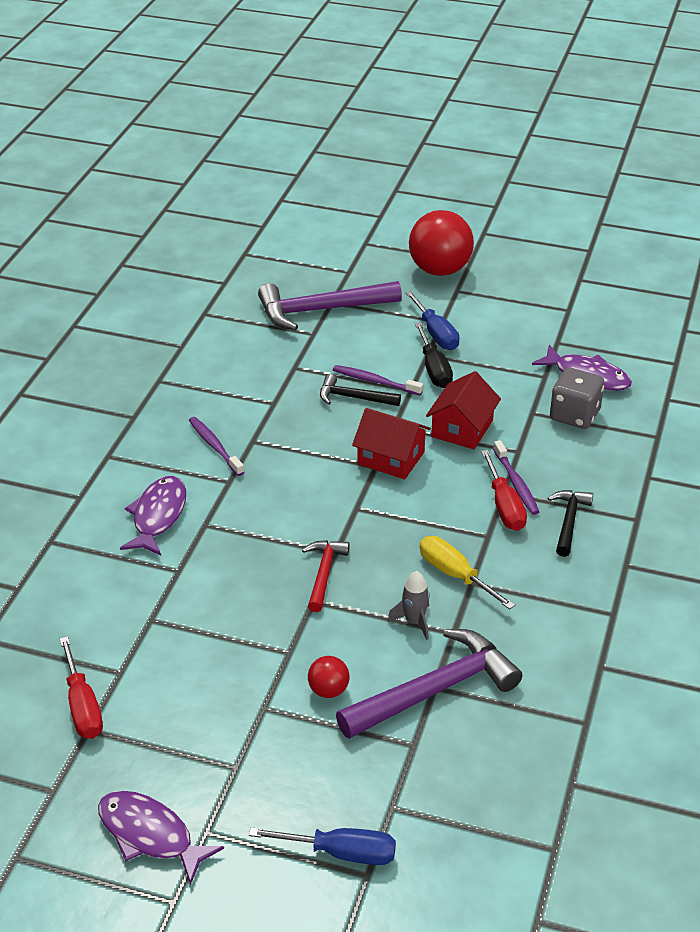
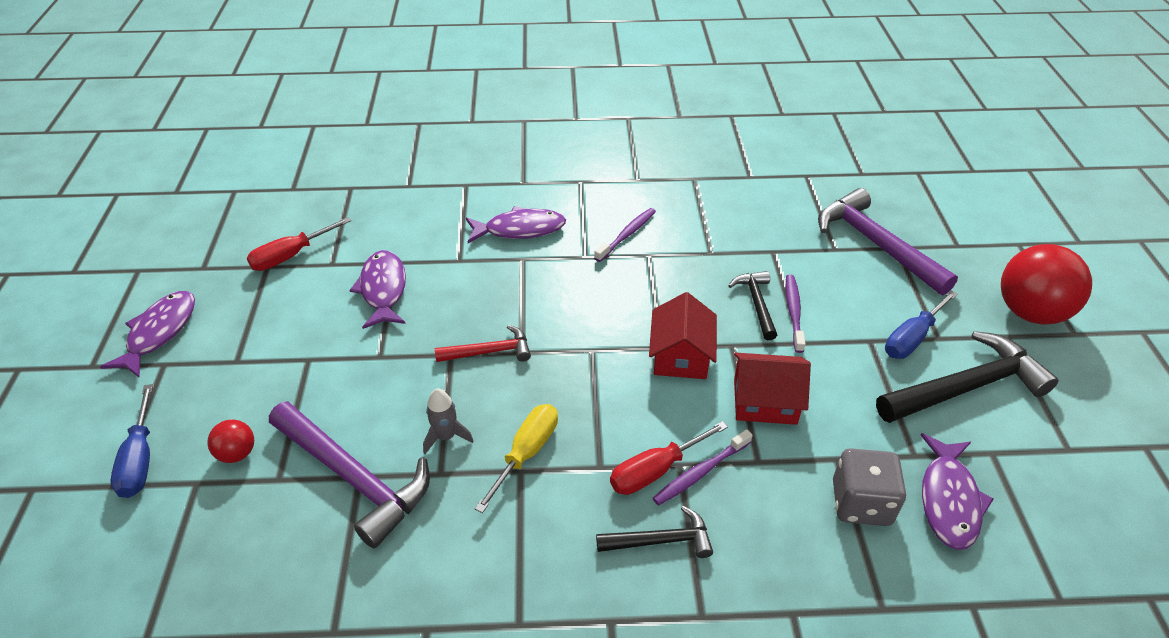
camera: 70 degrees right, 5 degrees up
red ball [308,656,350,698] -> red ball moved to [207,419,254,463]
black screwdriver [415,322,453,388] -> none
none -> purple fish [349,250,406,329]
none -> black hammer [876,331,1059,423]

